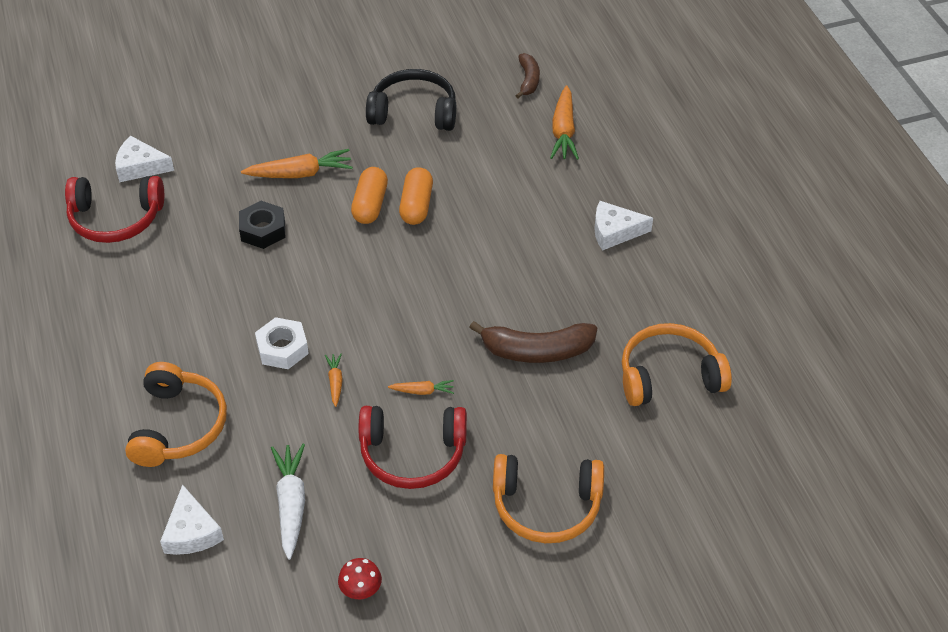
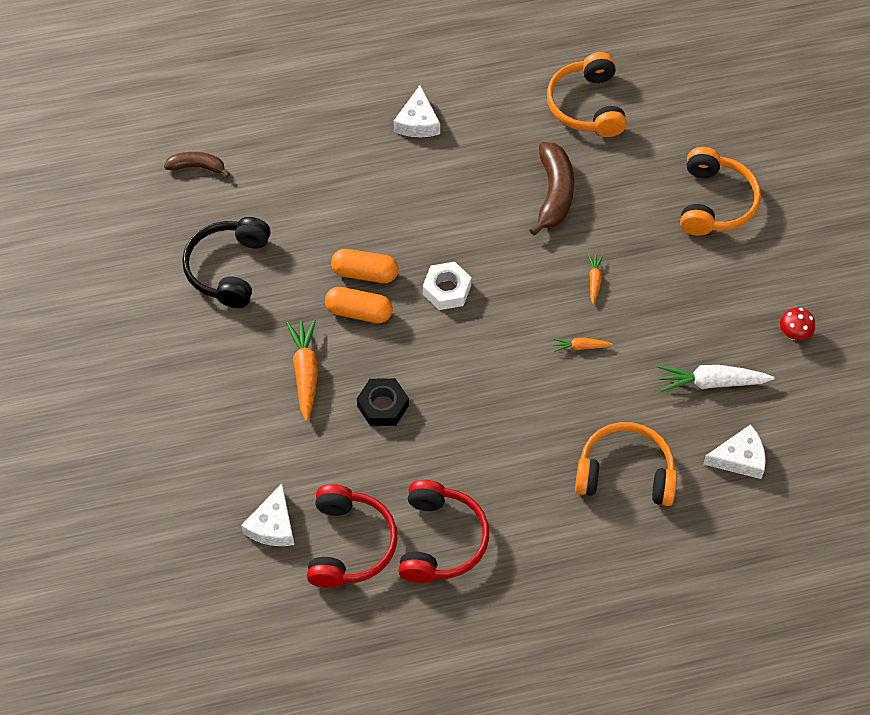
camera: 85 degrees left, 10 degrees up
white nut [255,317,309,369] -> white nut moved to [423,262,471,310]
red headphones [359,406,467,489] -> red headphones moved to [398,480,489,583]
orange carrot [550,85,579,160] -> none

